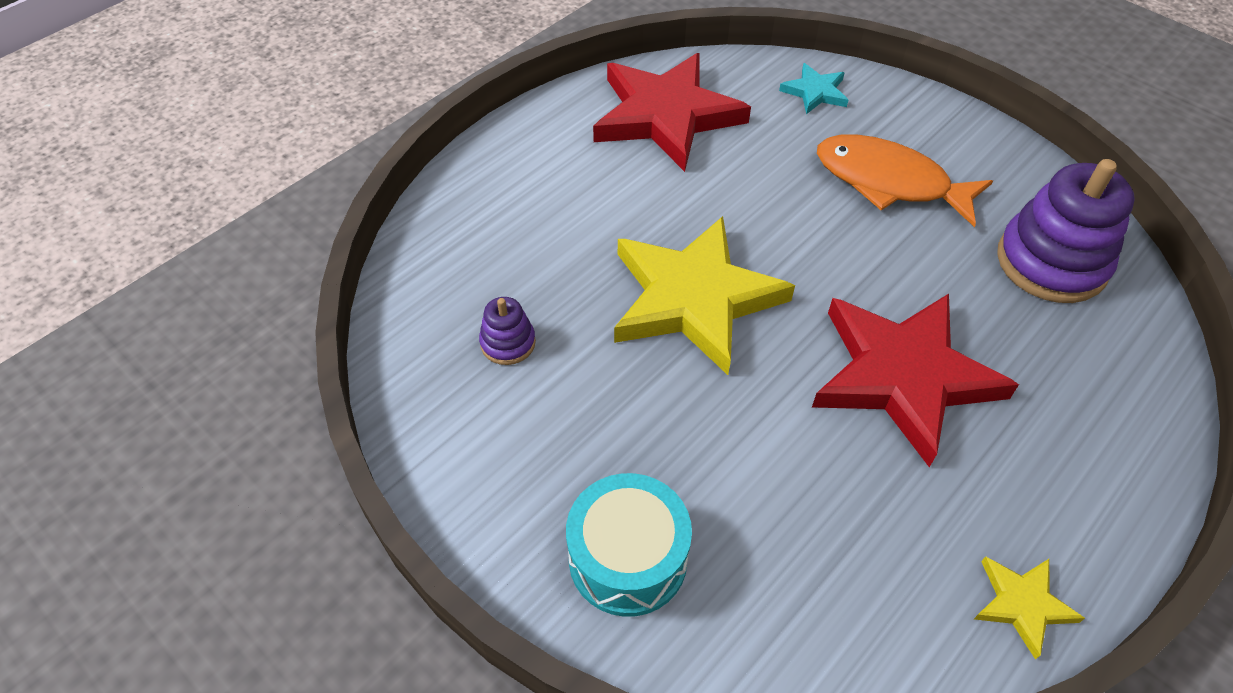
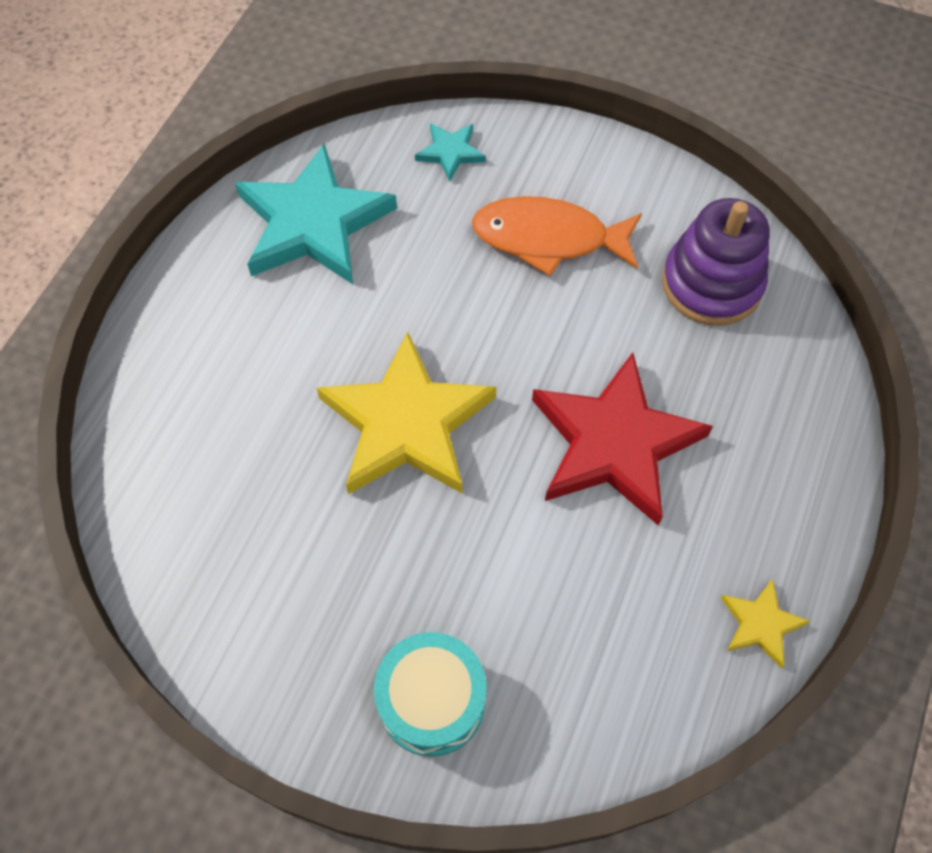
camera: 20 degrees left, 10 degrees up
purple stacking toy [479,297,536,365] -> none
red star [593,53,751,172] -> turquoise star [235,143,397,284]

